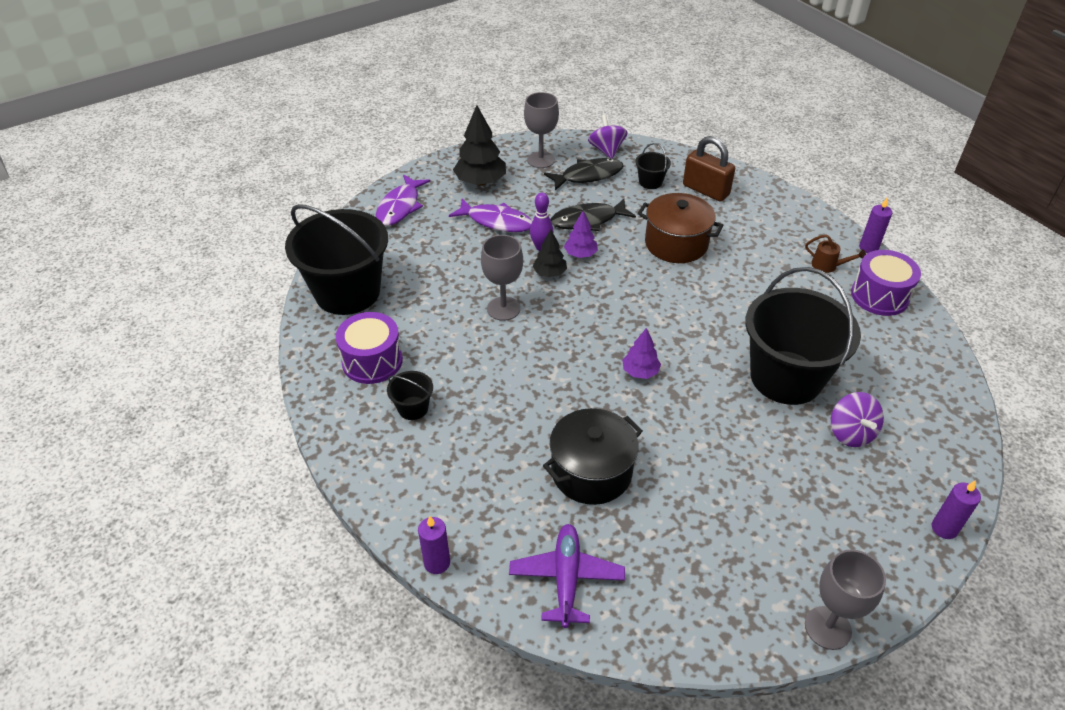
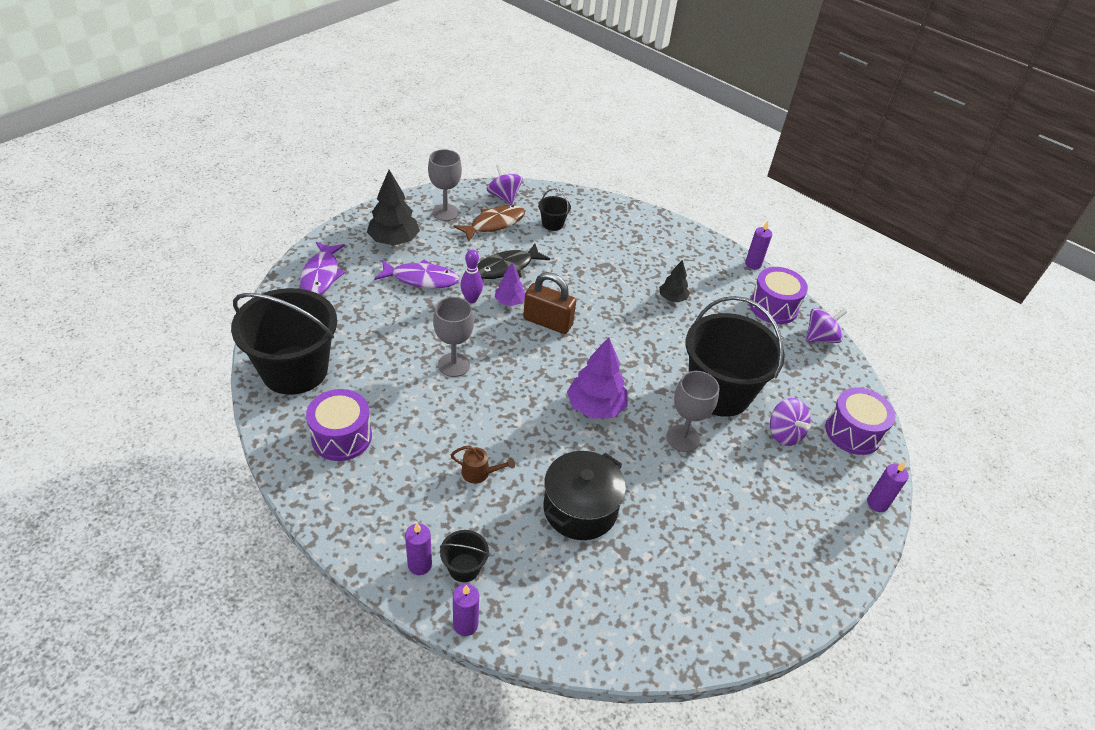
camera: 20 degrees left, 0 degrees up
black bucket [387,371,433,420] -> black bucket moved to [440,530,489,582]
purple plane [509,524,625,628] -> none
black tree [533,229,567,277] -> black tree moved to [659,260,690,302]
black fish [544,158,623,190] -> brown fish [453,205,525,241]
purple tree [622,328,661,379] -> purple tree [567,337,628,419], size x1.73
brown pot [637,193,723,263] -> none
brown padlock [683,136,735,202] -> brown padlock moved to [523,272,576,334]
brown watering can [805,234,866,273] -> brown watering can moved to [451,446,515,484]
grey goblet [805,549,886,650] -> grey goblet moved to [666,371,719,452]
none -> purple candle [405,523,432,575]
none -> purple spinning top [806,308,847,343]
none -> purple drum [825,387,895,455]

